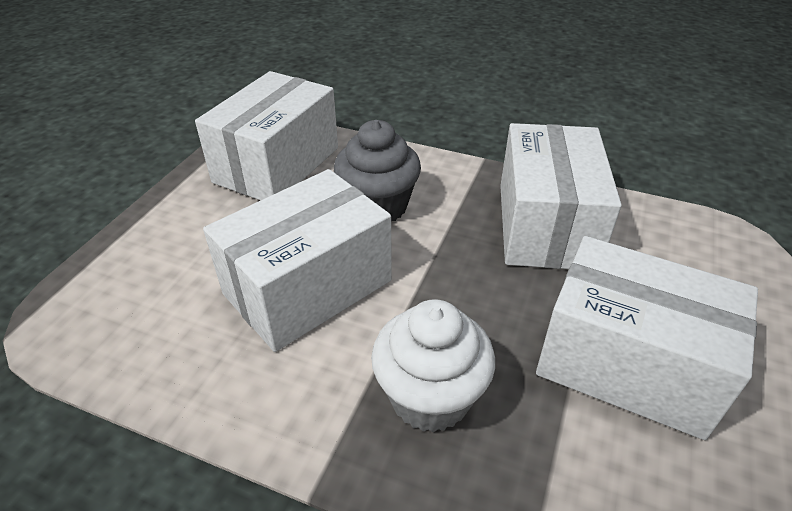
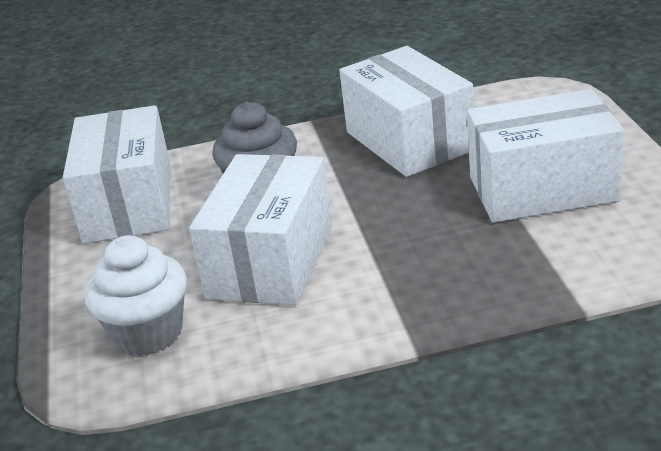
camera: 30 degrees left, 10 degrees down
white cupcake [371,299,495,433] -> white cupcake moved to [85,235,187,356]

